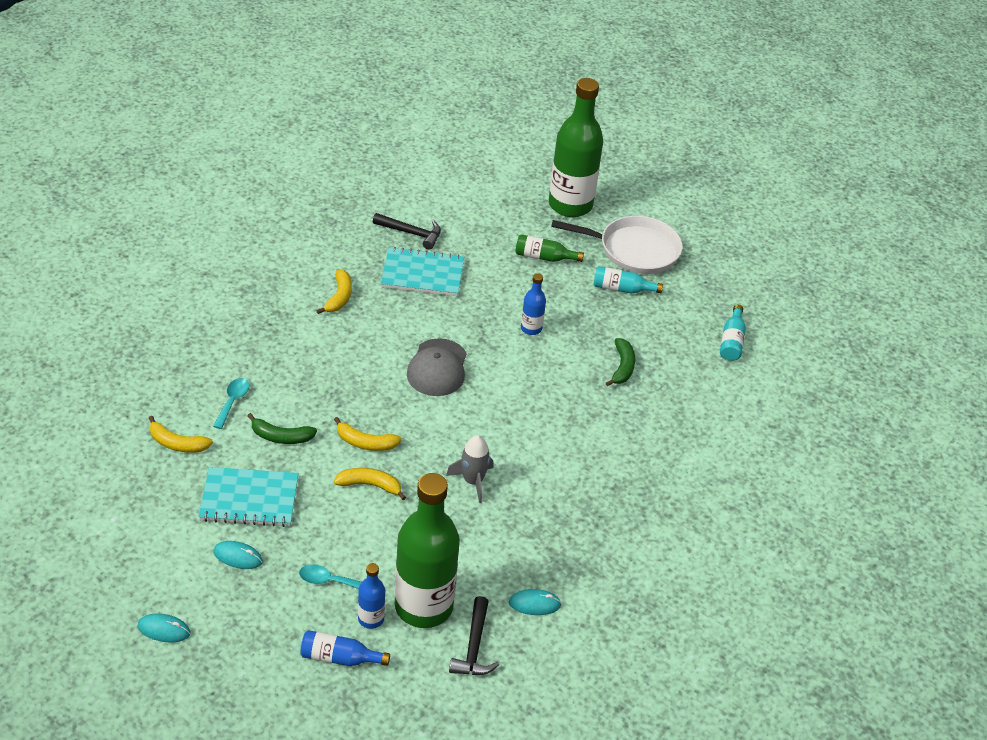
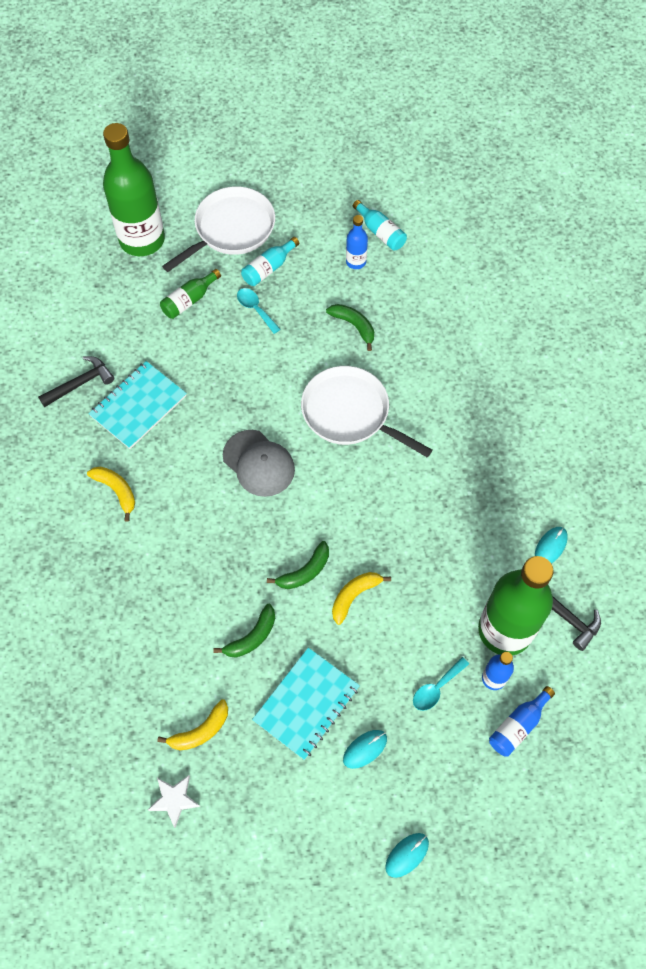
camera: 50 degrees left, 20 degrees up
turquoise spoon [213,378,249,429] -> turquoise spoon moved to [237,288,281,334]
yellow banana [334,417,402,451] -> green banana [267,541,329,589]
grey rocket [446,435,494,503] -> none
blue bottle [521,273,546,335] -> blue bottle moved to [346,215,368,269]
none -> white star [148,775,201,828]
none -> white pan [301,366,432,458]

